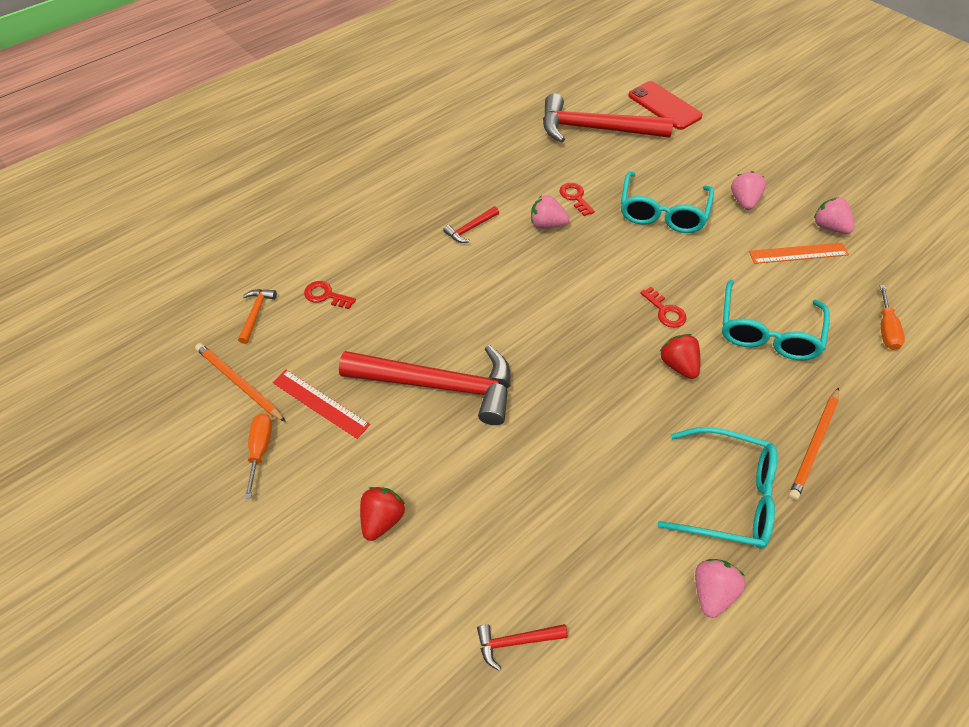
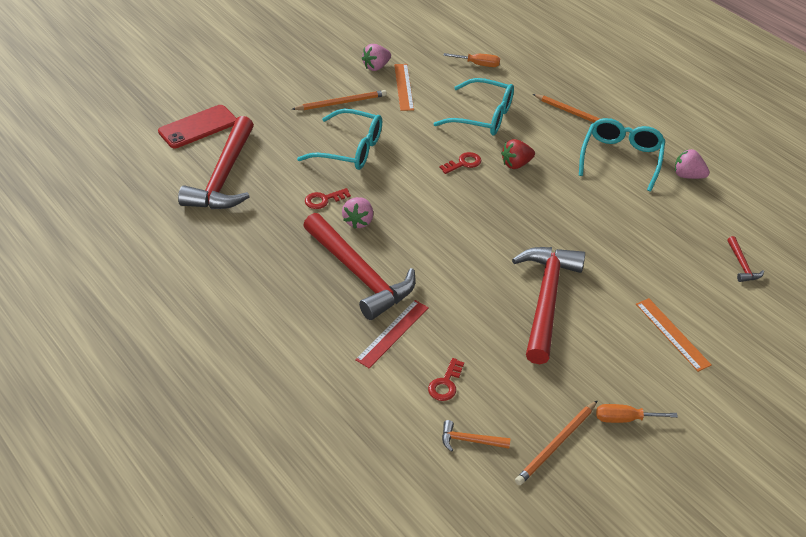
camera: 90 degrees left, 10 degrees down
red ruler [272,370,370,439] -> red ruler moved to [355,300,429,368]
red strawberry [360,487,405,541] -> orange ruler [636,298,711,372]
red hammer [443,206,499,243] -> red hammer [303,213,416,320], size x2.43
pink strawberry [731,171,766,210] -> orange pencil [292,90,387,110]

